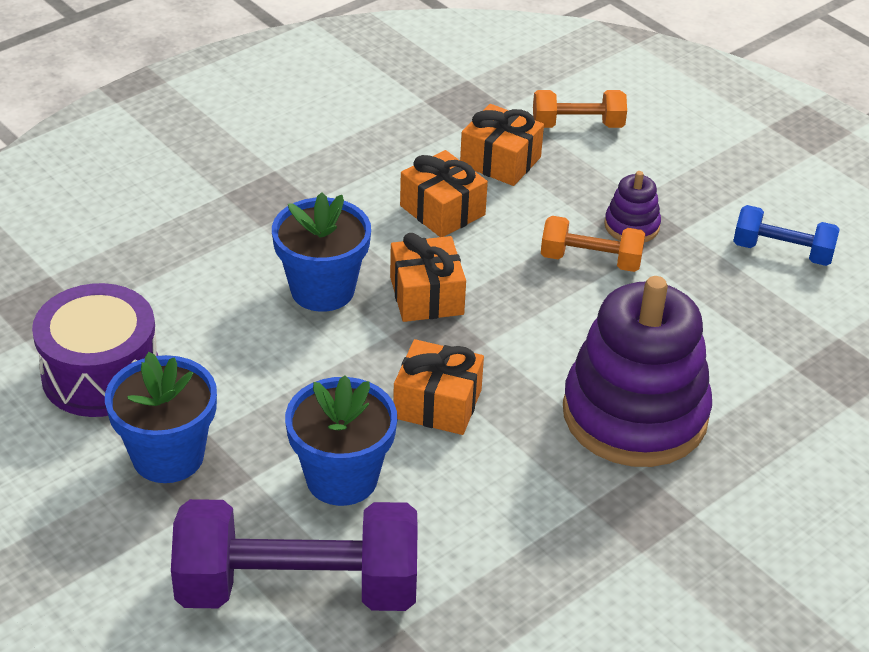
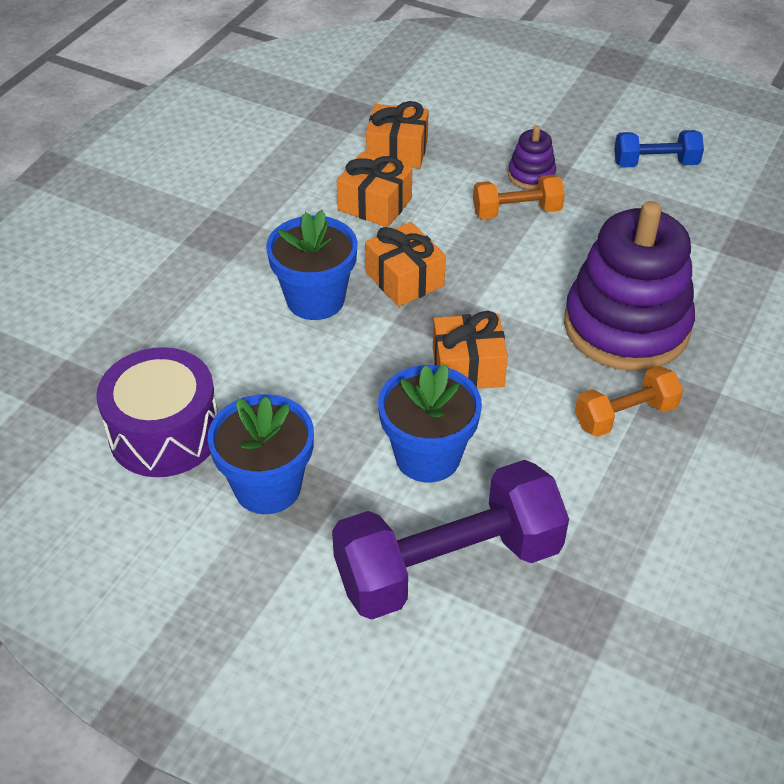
camera: 20 degrees left, 5 degrees up
orange dumbbell [533,90,627,128] -> orange dumbbell moved to [575,366,683,437]

